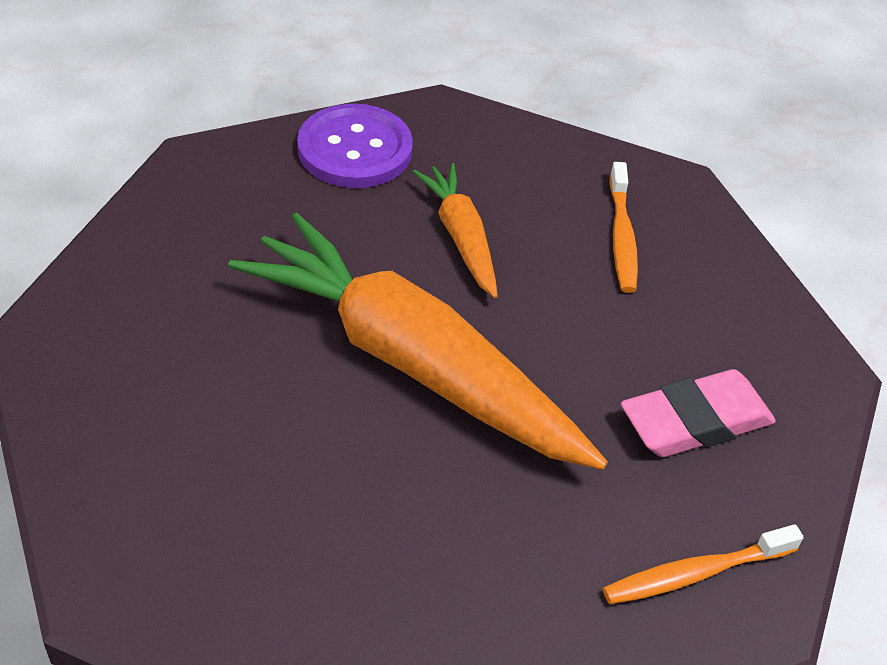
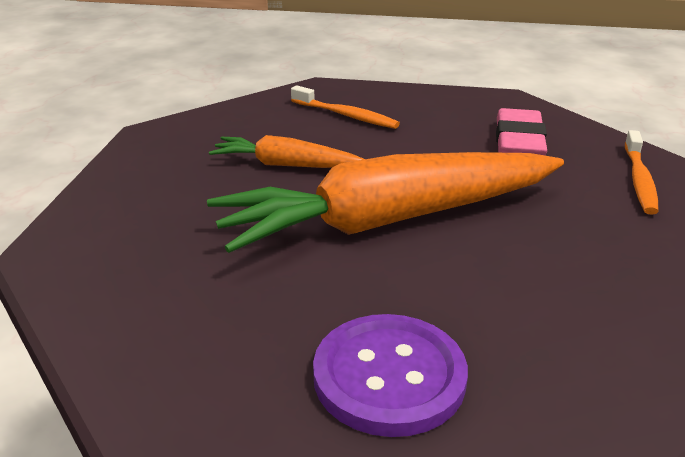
camera: 55 degrees left, 15 degrees down
purple button [297,104,413,188] -> purple button moved to [313,314,468,437]

